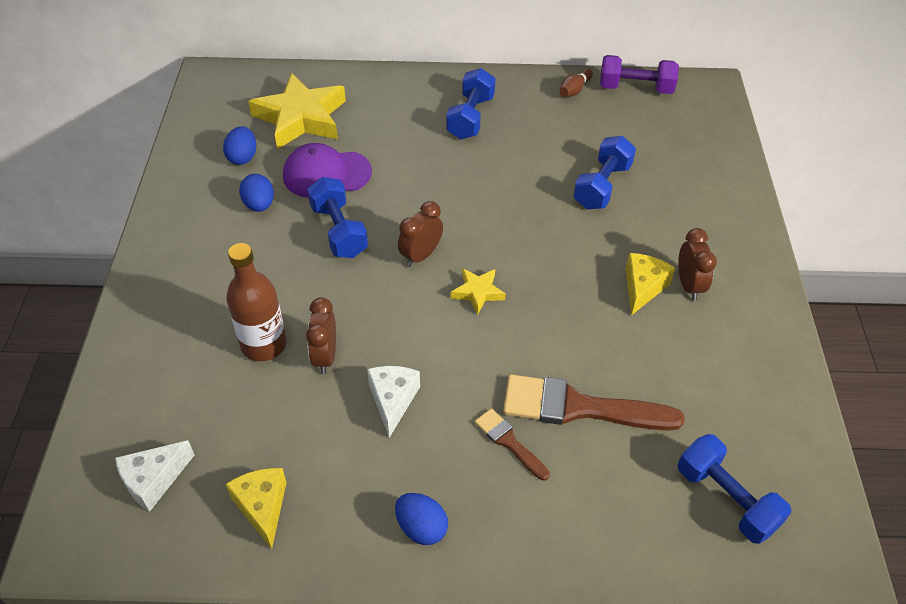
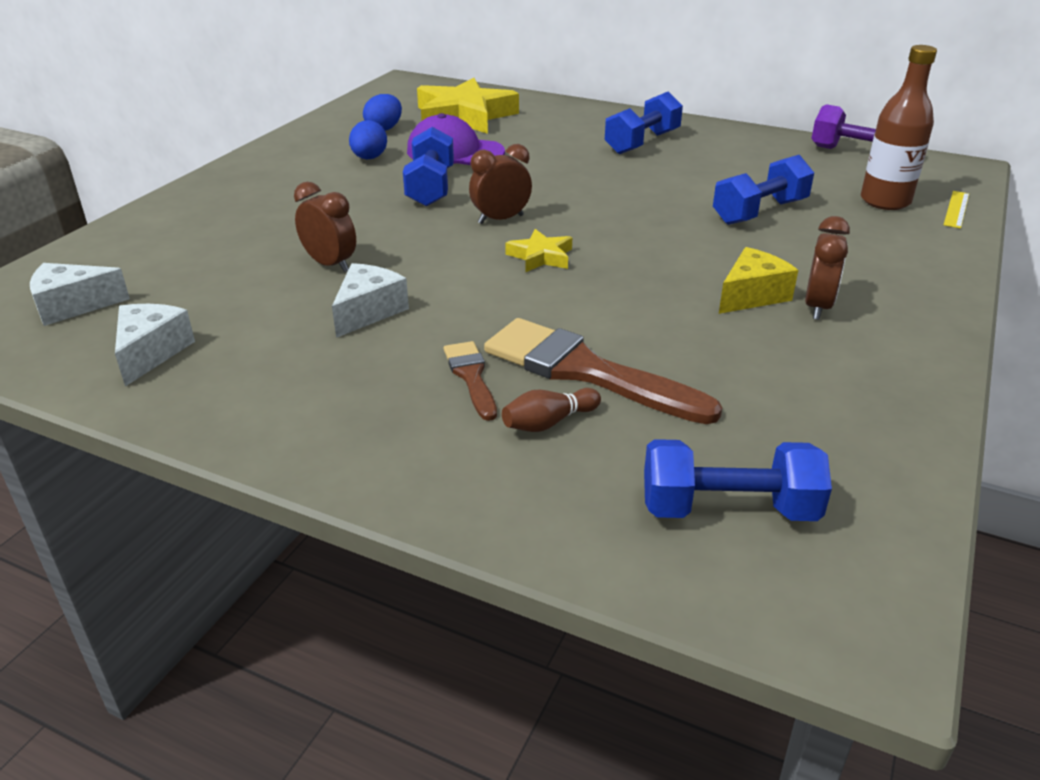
camera: 25 degrees right, 15 degrees down
yellow cheese [225,468,287,549] -> white cheese [115,304,195,387]
brown bottle [226,243,287,361] -> brown bottle moved to [861,45,937,210]
brown clock [306,297,336,374] -> brown clock turned 105 degrees clockwise [294,182,356,272]
blue egg [395,493,448,545] -> none
brown bowling pin [559,68,593,97] -> brown bowling pin moved to [502,388,601,432]
blue dumbbell [678,434,792,544] -> blue dumbbell turned 75 degrees counterclockwise [644,439,832,521]
none -> yellow ruler [944,191,969,229]

